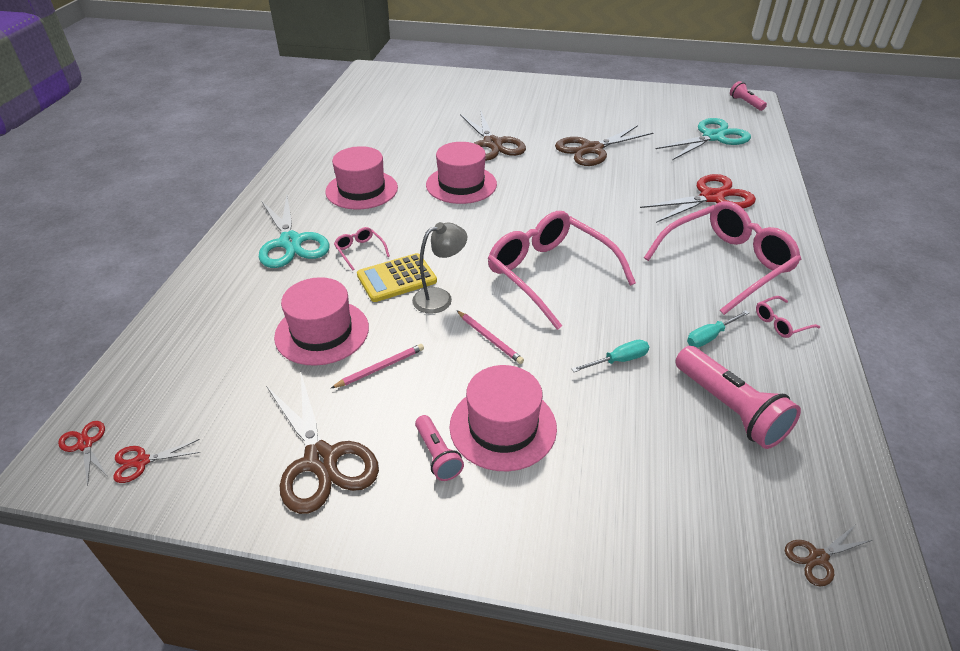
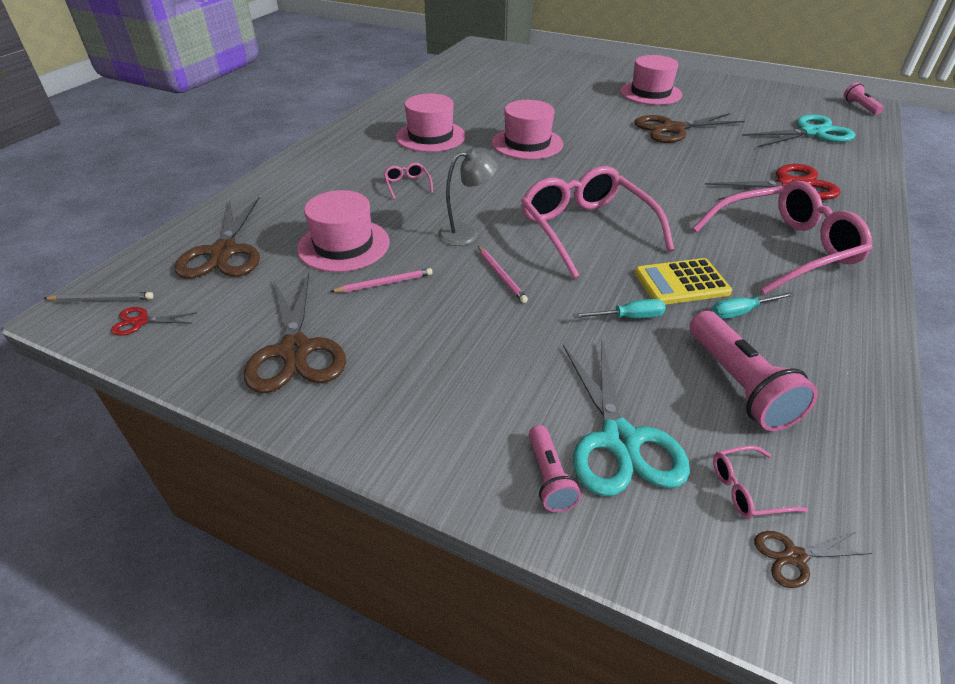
camera: 15 degrees right, 0 degrees up
red scissors [58,421,108,486] -> grey pencil [43,292,154,302]
turquoise scissors [259,196,330,268] -> turquoise scissors moved to [563,340,690,496]
yellow calculator [357,253,437,302] -> yellow calculator moved to [635,258,732,305]
pink flashlight [415,415,464,481] -> pink flashlight moved to [529,425,581,512]
pink hat [449,365,557,471] -> pink hat moved to [620,55,683,105]
brown scissors [460,110,526,161] -> brown scissors moved to [174,197,260,278]
pink glasses [756,296,820,338] -> pink glasses moved to [713,445,808,519]

